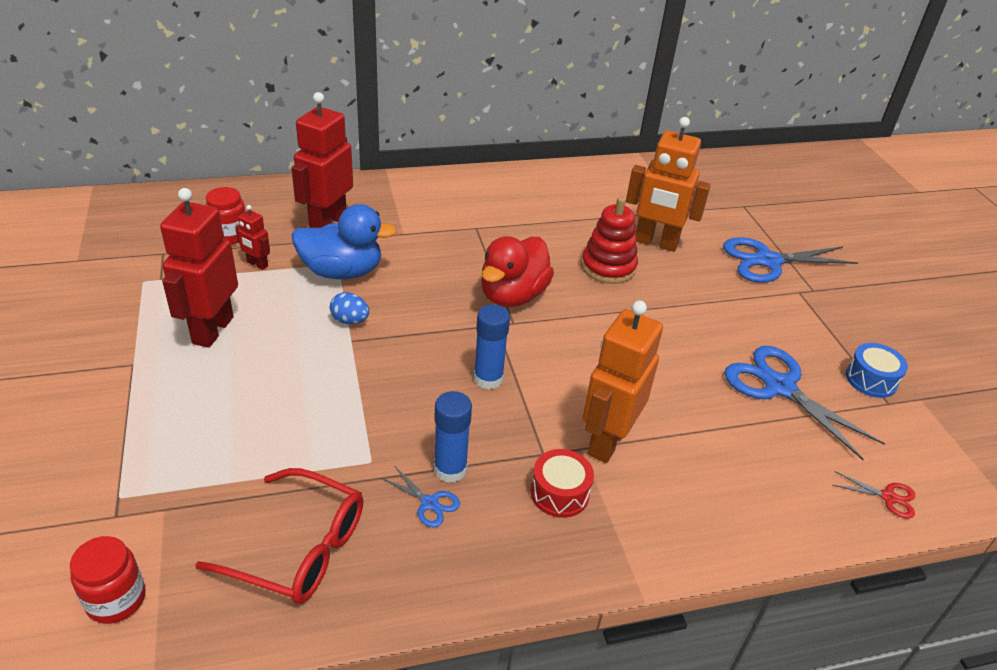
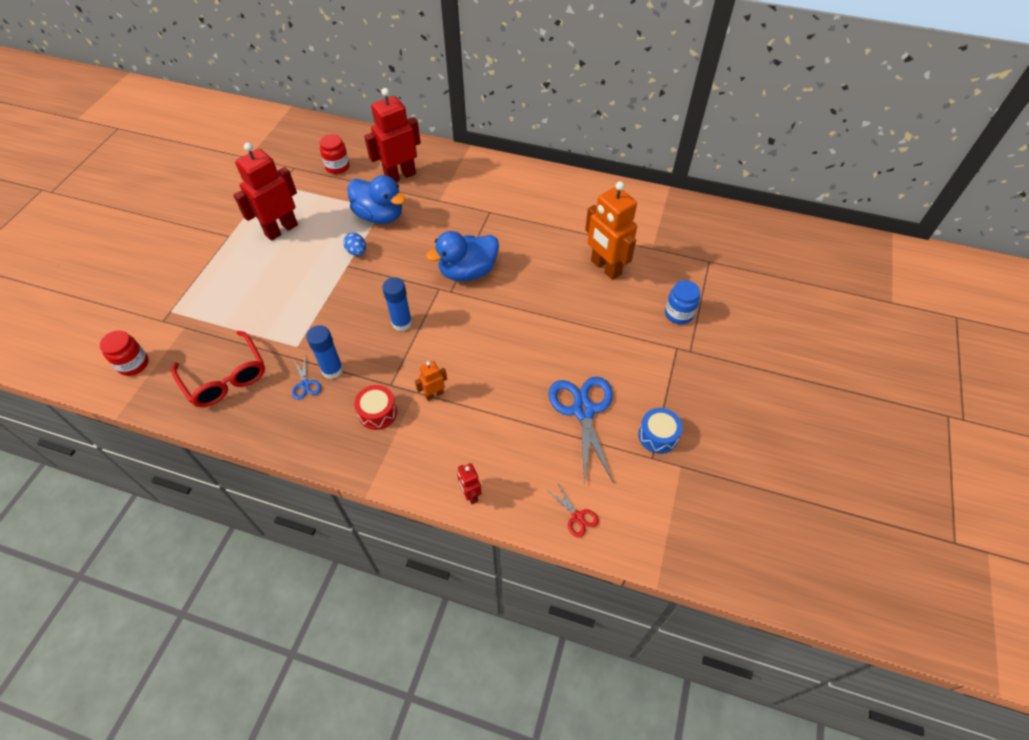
camera: 35 degrees right, 15 degrees up
red robot [235,205,270,270] -> red robot moved to [457,463,482,504]
red duck [481,236,554,307] -> blue duck [426,231,499,281]
red stacking toy [581,197,638,284] -> none
orange robot [583,300,663,463] -> orange robot [415,361,447,401], size x0.47
blue scissors [723,237,858,283] -> blue jar [665,280,700,325]

